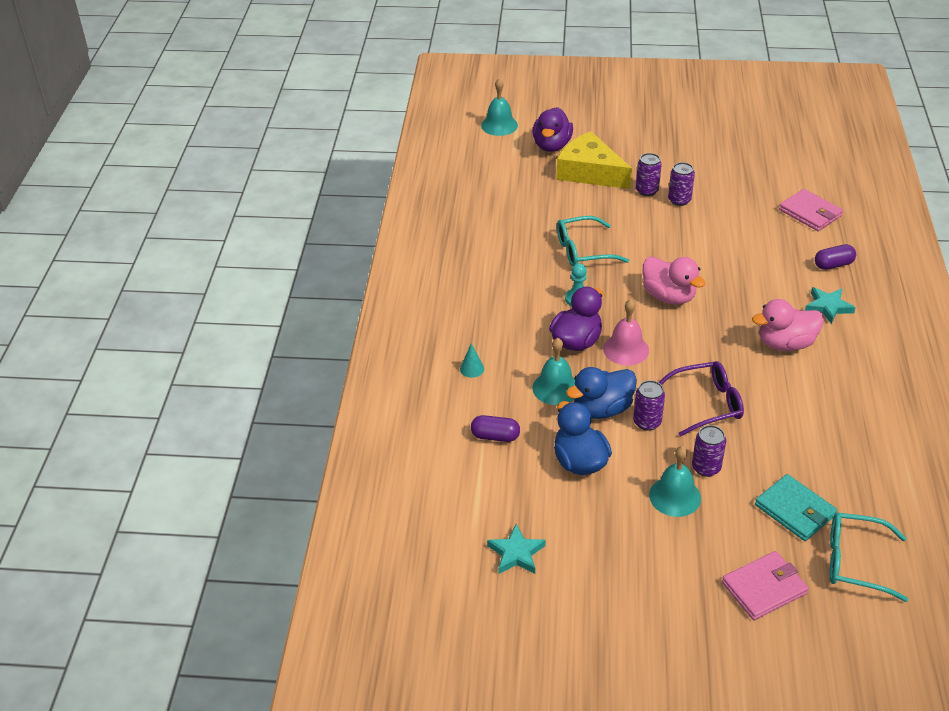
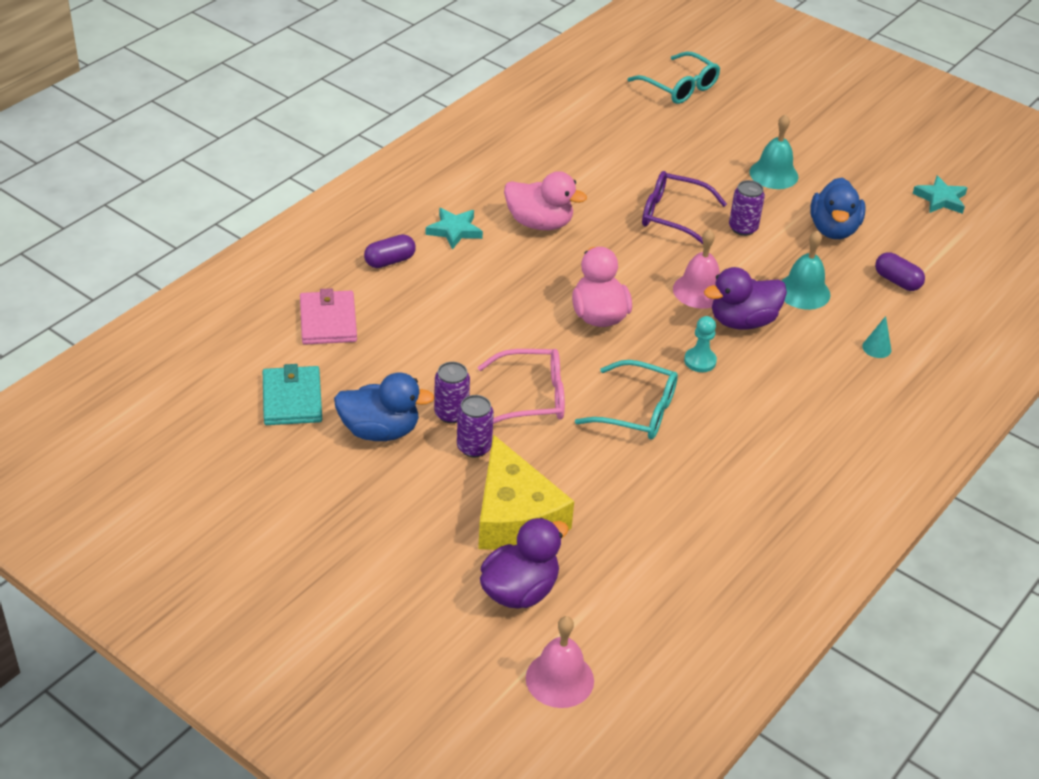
camera: 150 degrees left, 0 degrees up
turquoise bell [481,78,518,136] -> pink bell [526,616,594,708]
blue duck [566,367,637,419] -> blue duck moved to [334,372,434,441]
purple can [692,425,726,477] -> none
pink wallet [722,551,809,620] -> none
turquoise wallet [755,474,837,541] -> turquoise wallet moved to [263,364,322,425]
purple capsule [815,244,856,270] -> purple capsule turned 45 degrees counterclockwise [364,234,416,268]
none -> pink glasses [478,349,565,424]

